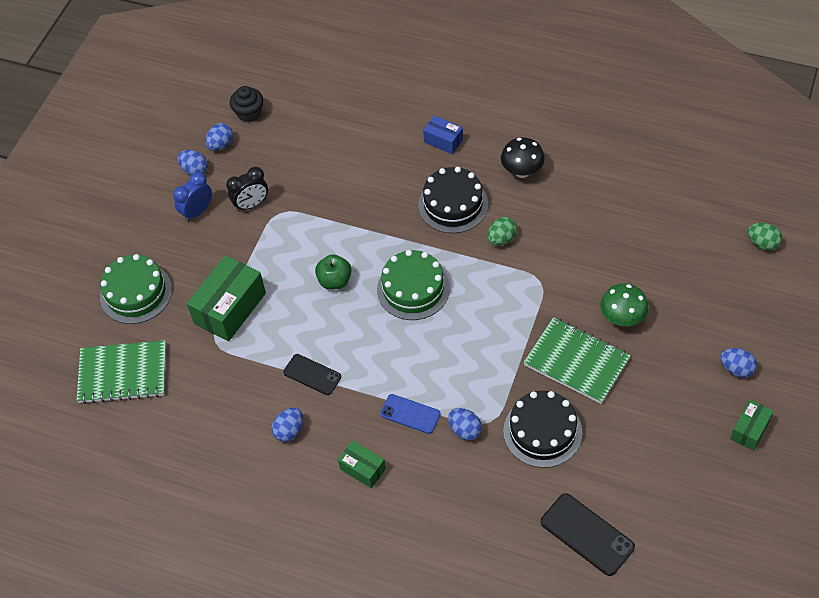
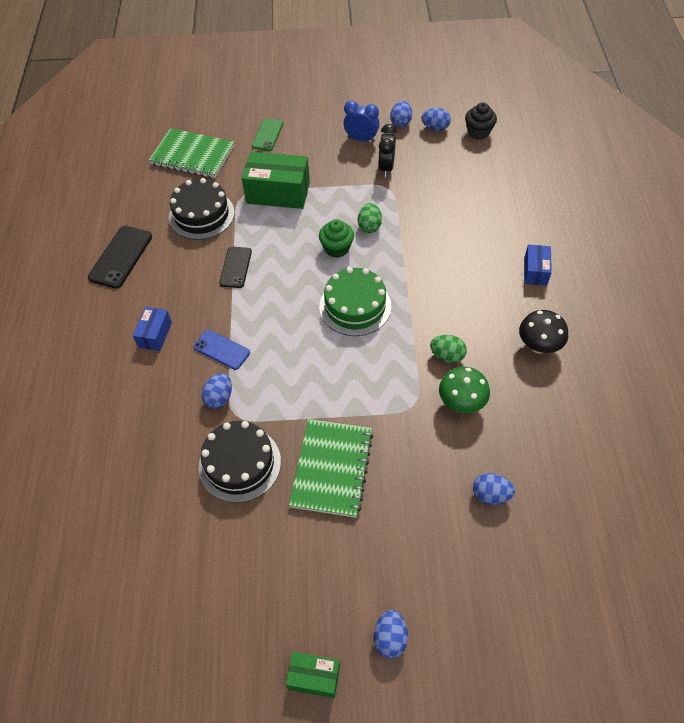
camera: 65 degrees right, 0 degrees up
green notebook [76,340,166,404] -> green notebook turned 45 degrees counterclockwise [149,128,234,178]
green cake [100,254,172,324] -> green phone [252,118,283,151]
black clock [226,167,268,212] -> black clock turned 60 degrees clockwise [378,124,397,177]
blue egg [272,407,303,442] -> blue egg moved to [473,473,515,505]
green apple [315,254,352,290] -> green cupcake [319,219,354,258]
green box [338,441,386,488] -> blue box [133,307,172,351]
blue phone [380,394,441,434] -> blue phone turned 60 degrees counterclockwise [193,330,250,370]
black cake [418,167,488,233] -> black cake moved to [169,178,235,240]
black phone [541,493,635,576] -> black phone moved to [88,226,152,289]
green mushroom [600,283,648,326] -> green mushroom moved to [439,367,490,413]
green egg [747,223,782,251] -> green egg moved to [358,203,382,233]

